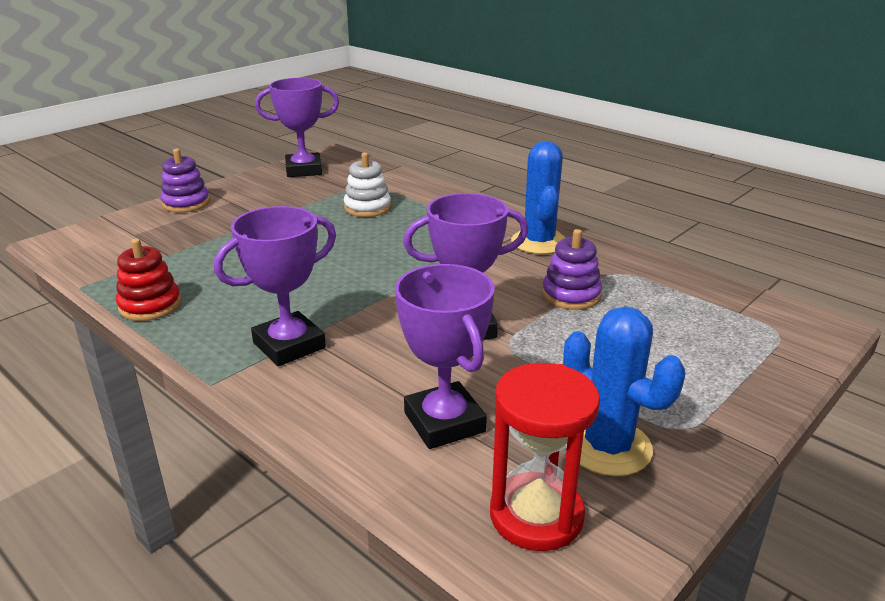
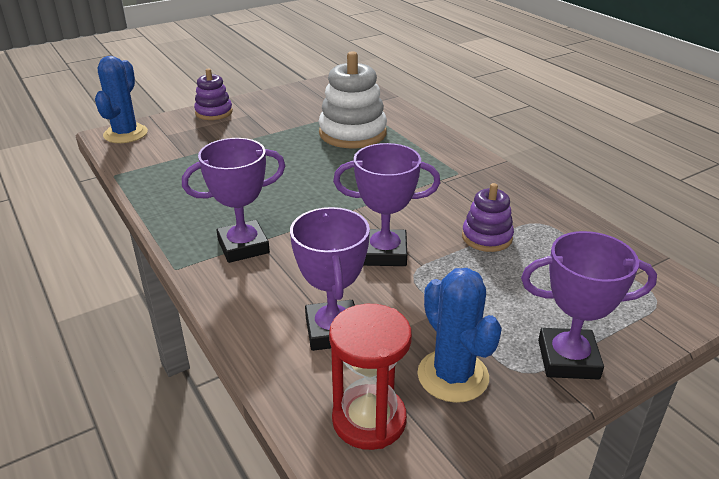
camera: 15 degrees right, 5 degrees up
red stacking toy [116,238,181,321] -> none
purple trophy [255,78,339,177] -> purple trophy moved to [521,231,657,380]
white stacking toy [344,152,391,217] -> white stacking toy [318,51,387,148], size x1.73
blue cactus [511,141,566,254] -> blue cactus moved to [95,56,148,143]

